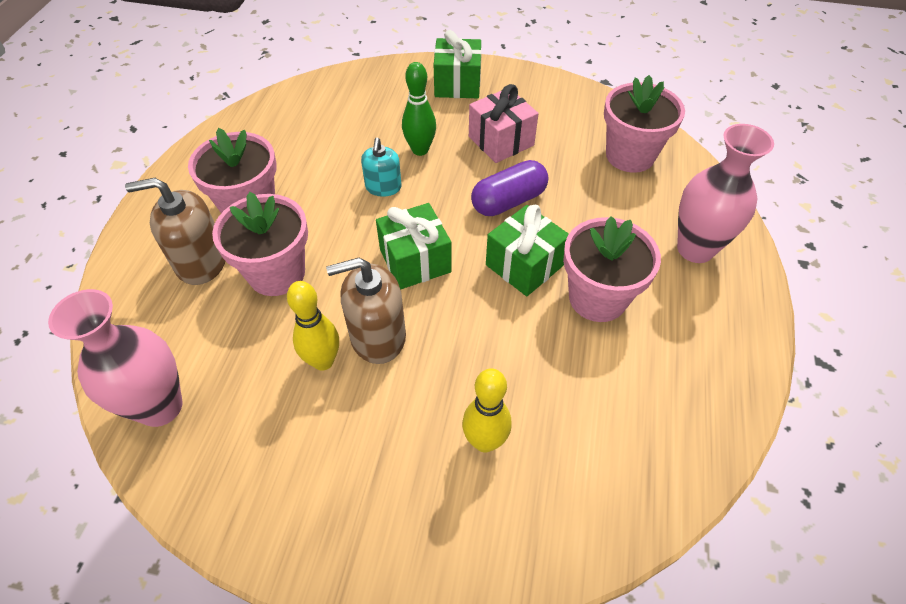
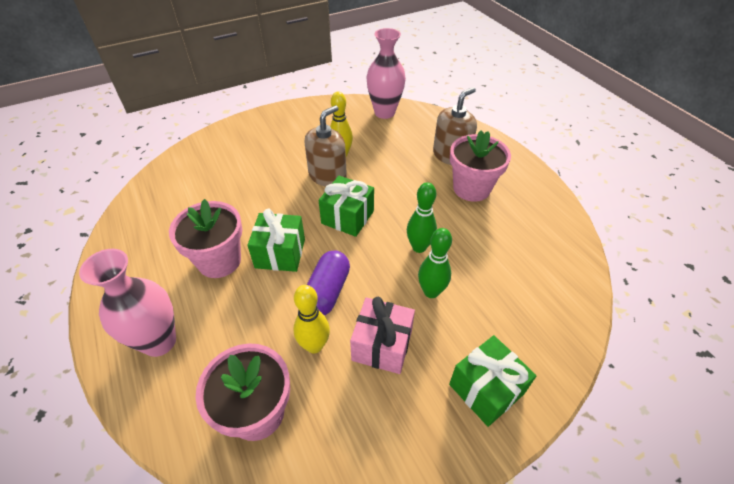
camera: 140 degrees right, 5 degrees down
pink flower pot [212,192,308,296] -> none
turquoise soap dispenser [361,138,402,196] -> green bowling pin [407,182,437,253]
yellow bowling pin [462,368,512,452] -> yellow bowling pin moved to [293,285,330,354]

